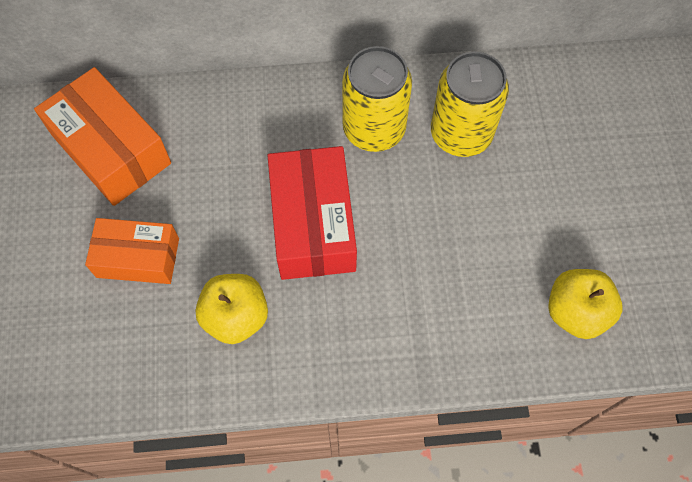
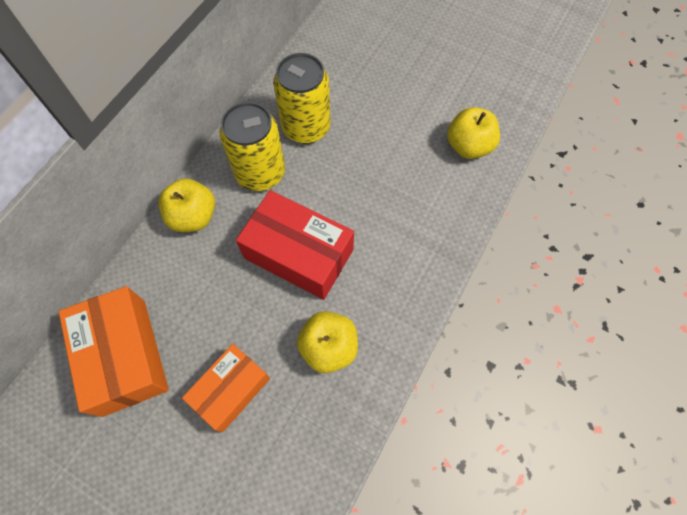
camera: 55 degrees left, 0 degrees up
orange box [34,67,171,206] -> orange box turned 75 degrees clockwise [59,286,169,417]
none -> yellow apple [158,178,215,232]

